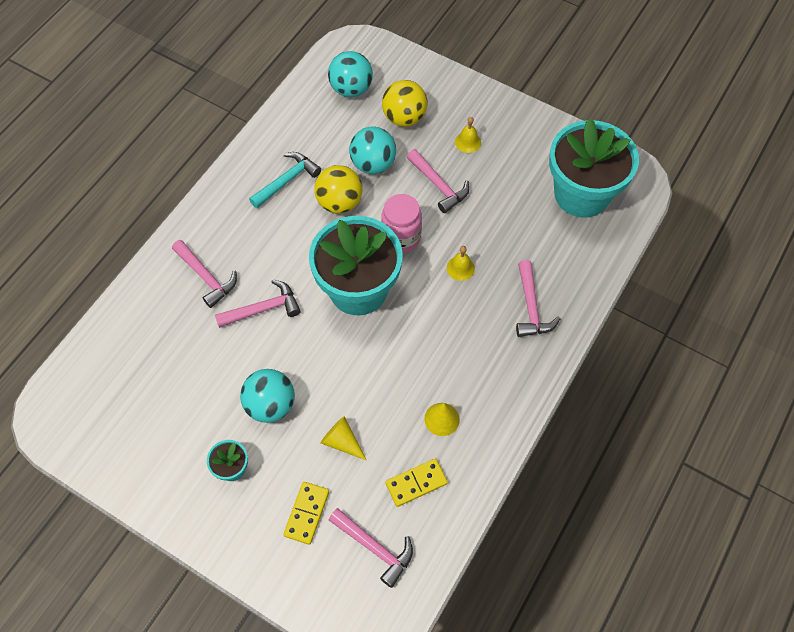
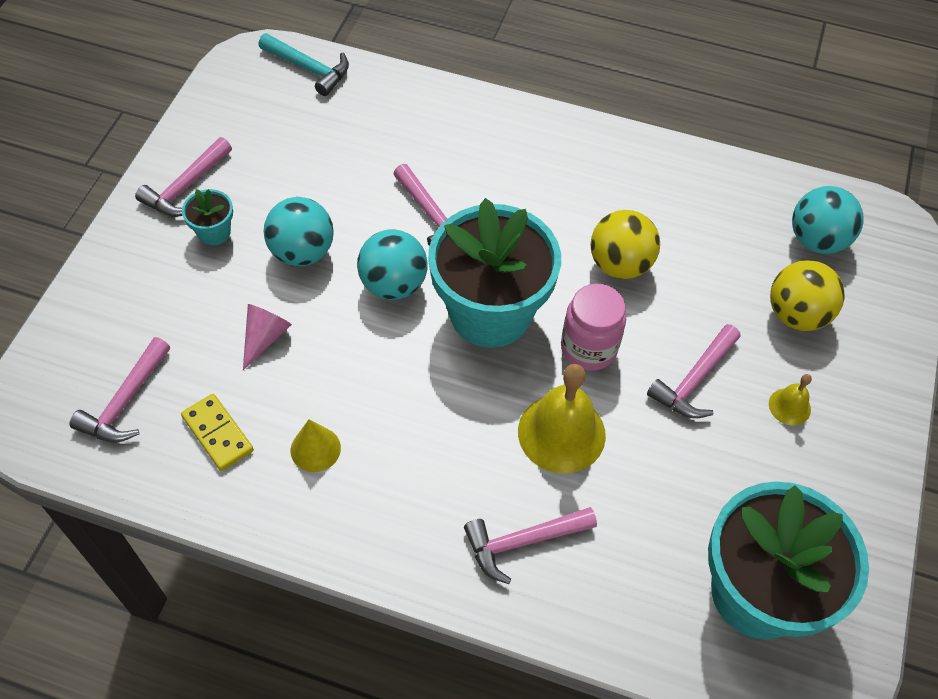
camera: 75 degrees right, 5 degrees down
pink hammer [172,240,237,308] -> pink hammer moved to [135,137,232,217]
turquoise hammer [249,152,321,208] -> turquoise hammer moved to [258,33,349,96]
yellow domino [283,482,329,545] -> none
yellow cone [320,416,367,461] -> pink cone [243,304,292,370]
turquoise ball [349,126,396,174] -> turquoise ball moved to [357,229,428,300]
yellow bell [447,246,475,281] -> yellow bell [518,364,606,474], size x2.05

